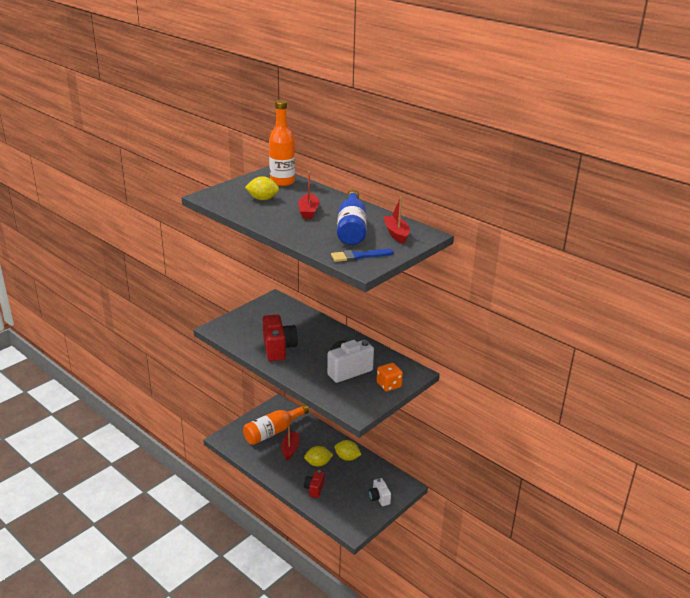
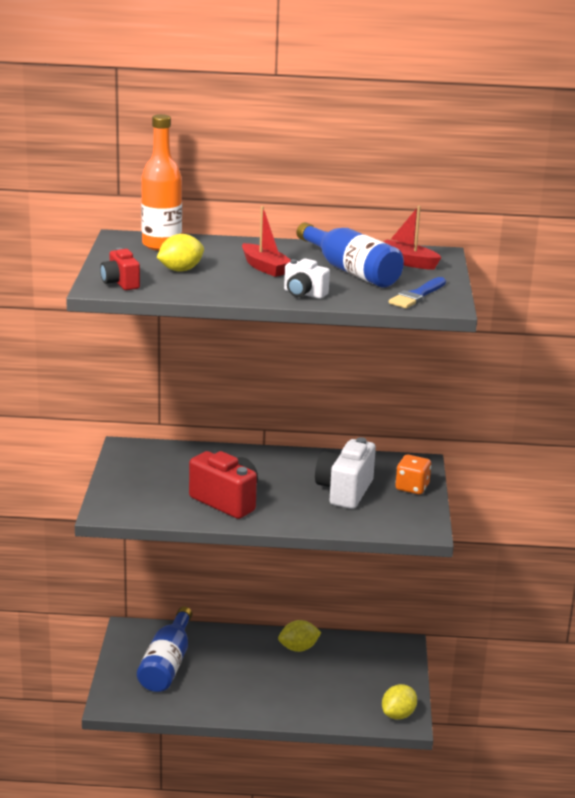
camera: 40 degrees left, 5 degrees down
orange bottle [243,404,309,445] -> blue bottle [137,606,192,692]
red boat [281,426,299,460] -> none
yellow lemon [304,446,333,466] -> yellow lemon moved to [382,684,417,720]
red camera [304,470,325,498] -> red camera moved to [100,248,140,290]
white camera [368,478,391,506] -> white camera moved to [284,258,330,299]

